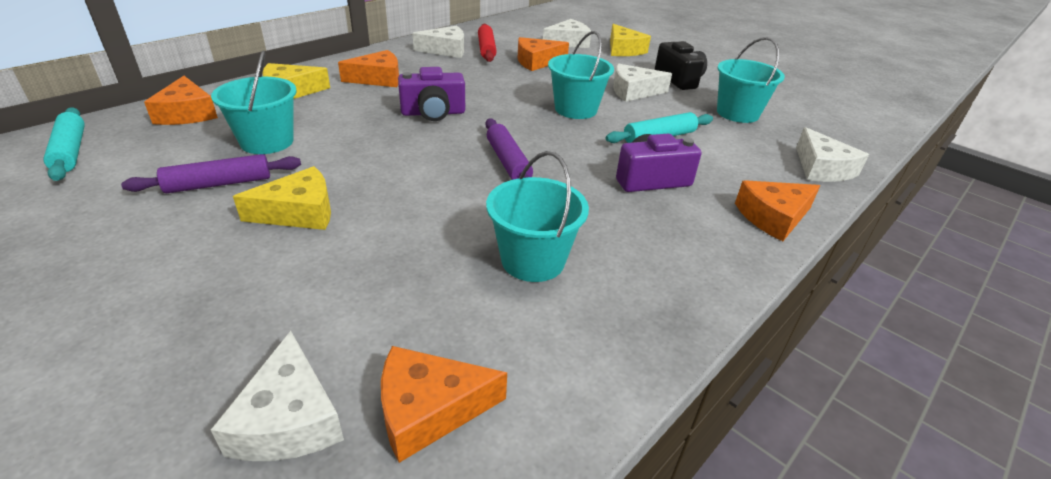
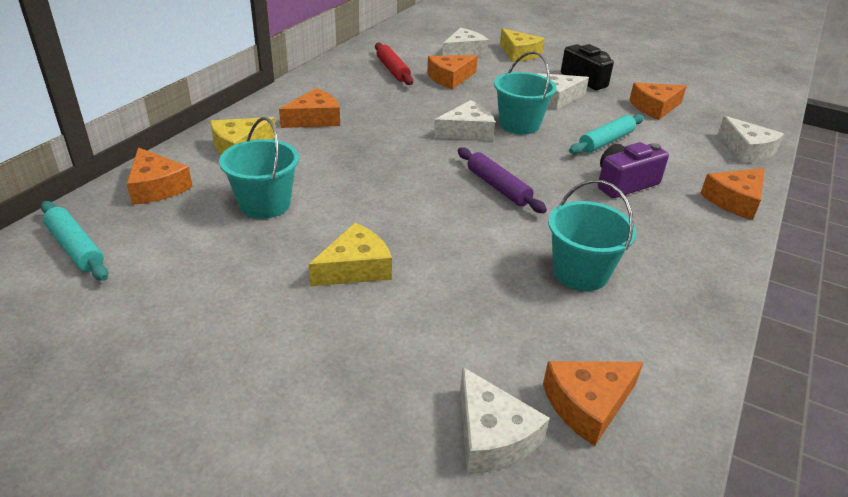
camera: 15 degrees left, 0 degrees up
purple rolling pin [121,154,301,193] -> none
purple camera [398,67,465,121] -> none
white cheese [412,26,464,58] -> white cheese moved to [434,100,495,141]
turquoise bucket [717,37,785,123] -> orange cheese [629,83,687,120]

